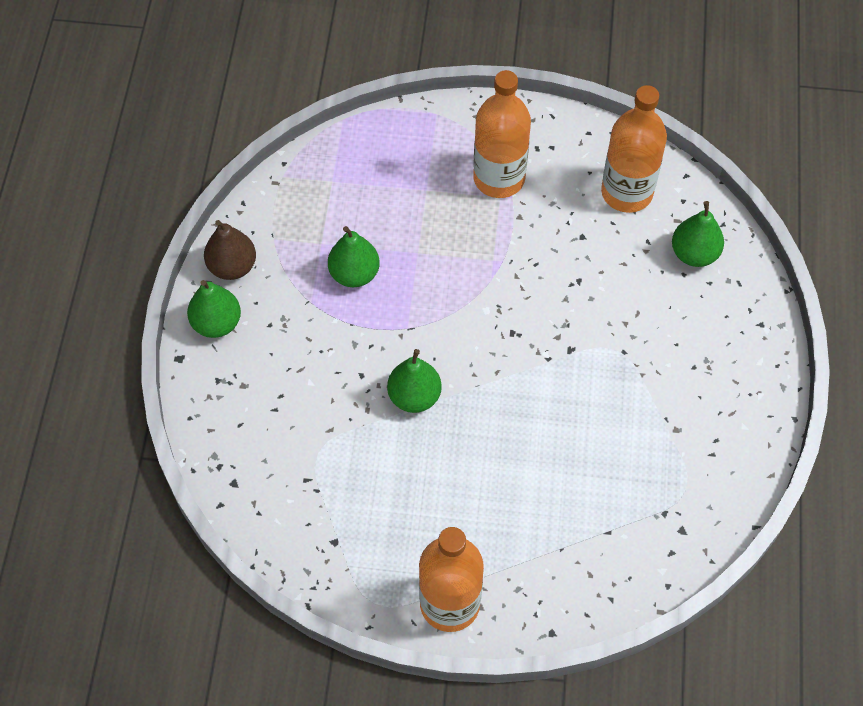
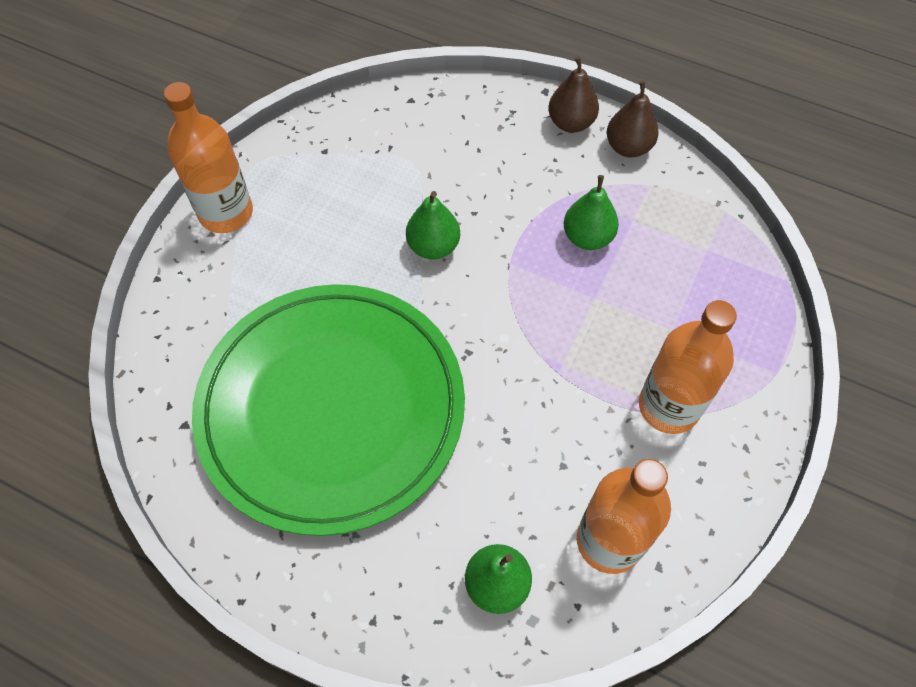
camera: 110 degrees right, 0 degrees up
green pear [187,280,241,338] -> brown pear [548,56,599,133]
none -> green plate [192,284,465,536]

